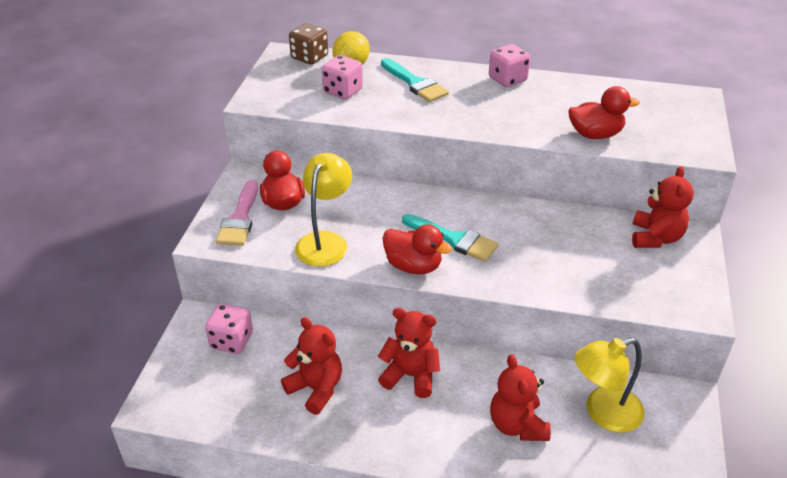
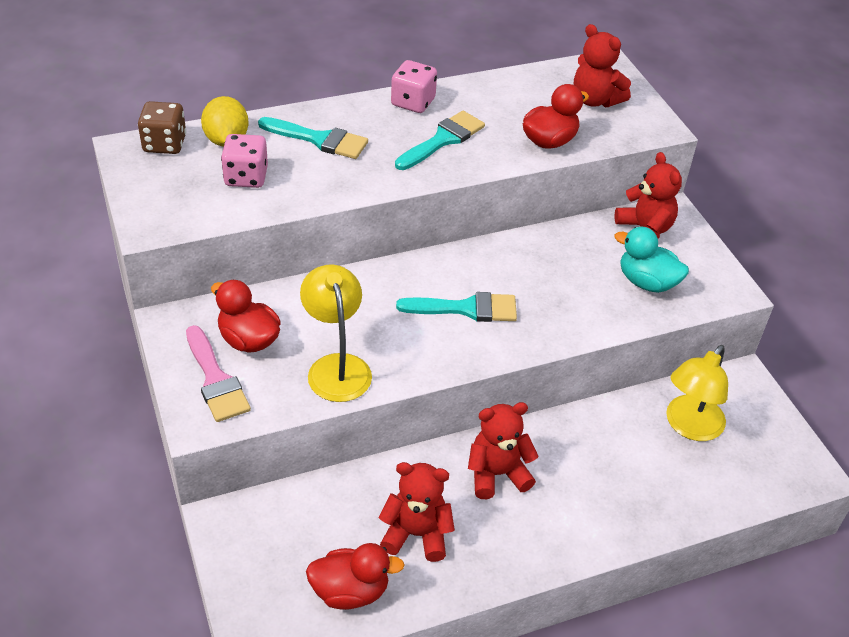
camera: 35 degrees left, 5 degrees up
pink dice [205,303,253,354] -> none
red duck [382,224,452,275] -> red duck moved to [306,543,404,610]
red teddy bear [490,354,551,441] -> red teddy bear moved to [574,24,631,107]
none -> turquoise brush [395,111,485,170]
none -> turquoise duck [614,227,689,293]

